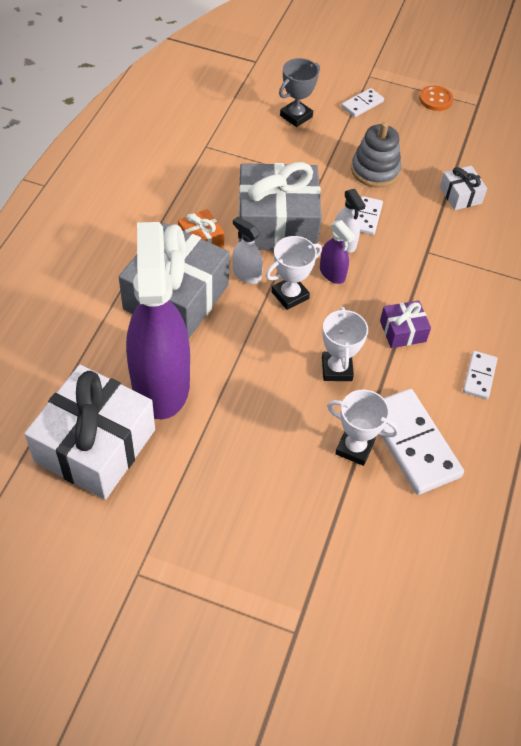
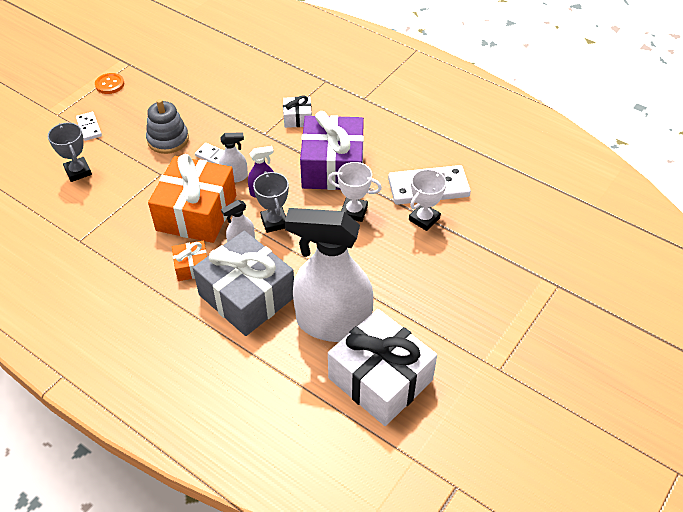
camera: 70 degrees left, 5 degrees down
purple spray bottle [126,222,190,419] -> white spray bottle [285,208,373,342]
grey gift [238,162,322,250] -> orange gift [148,154,236,243]
white trophy [266,236,322,310] -> grey trophy [253,171,289,233]
purple gift [380,300,431,348] -> purple gift [300,111,364,190], size x2.17
white gift [440,166,487,210] -> white gift moved to [283,95,312,128]
white domino [463,351,497,399] -> none

